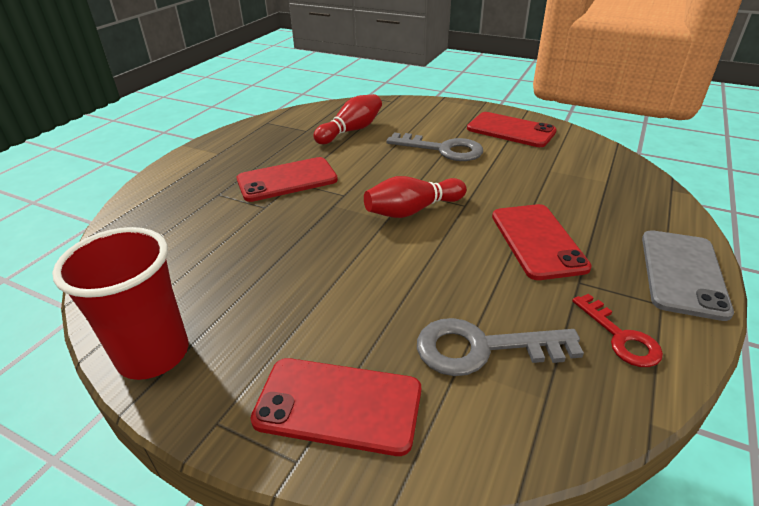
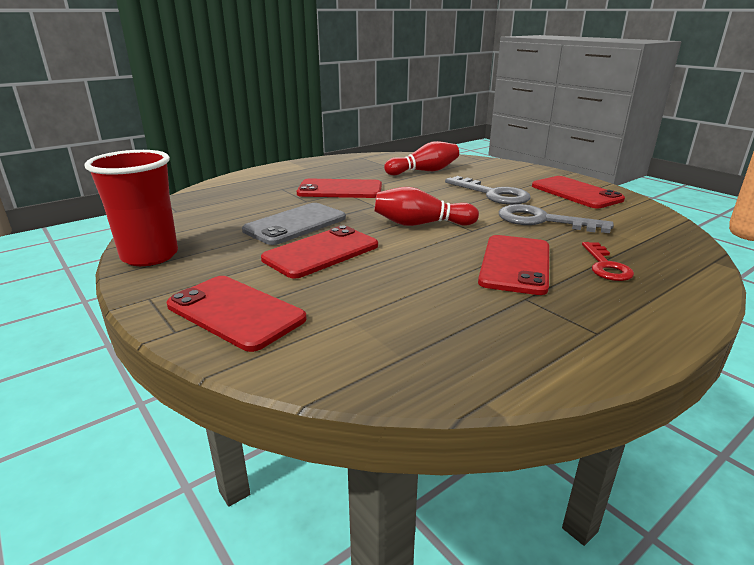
camera: 25 degrees right, 10 degrees down
grey key [417,318,584,376] -> grey key moved to [499,204,614,233]
red key [572,294,663,367] -> red key moved to [582,242,634,281]
grey phone [642,230,734,321] -> grey phone moved to [242,203,346,245]
none -> red phone [261,225,378,279]

